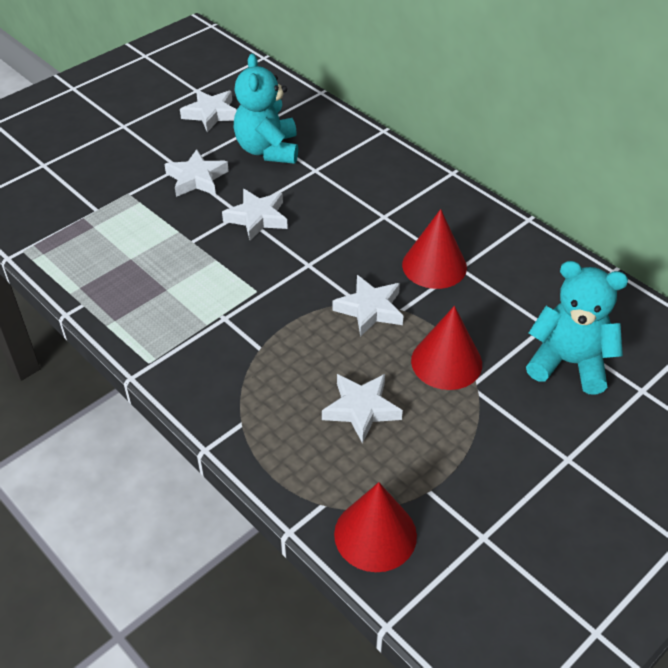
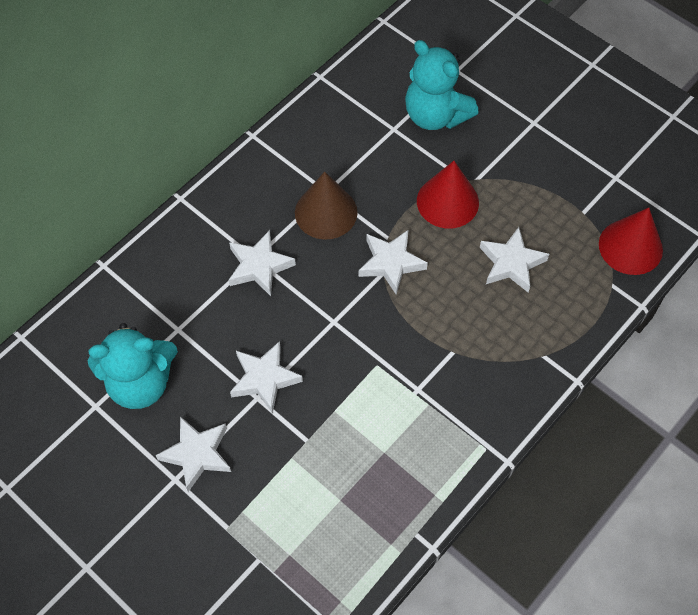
camera: 95 degrees left, 15 degrees up
white star [180,90,237,132] -> white star moved to [229,230,296,296]
red cone [402,209,467,289] -> brown cone [295,172,357,240]
turquoise teddy bear [526,261,628,395] -> turquoise teddy bear turned 60 degrees counterclockwise [405,40,479,130]

